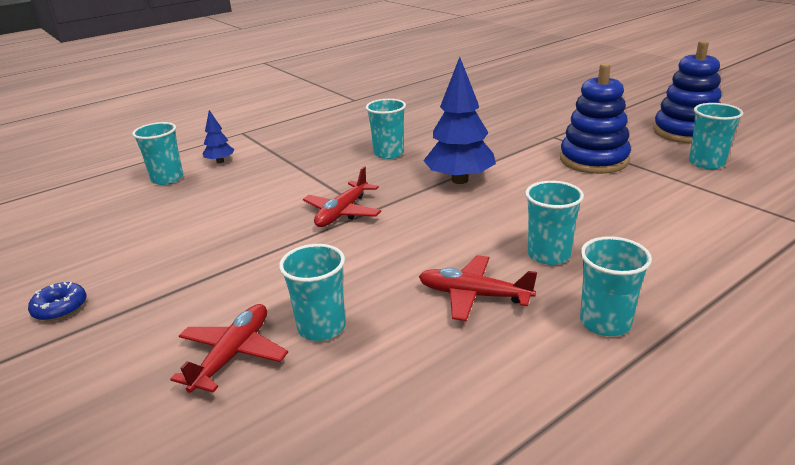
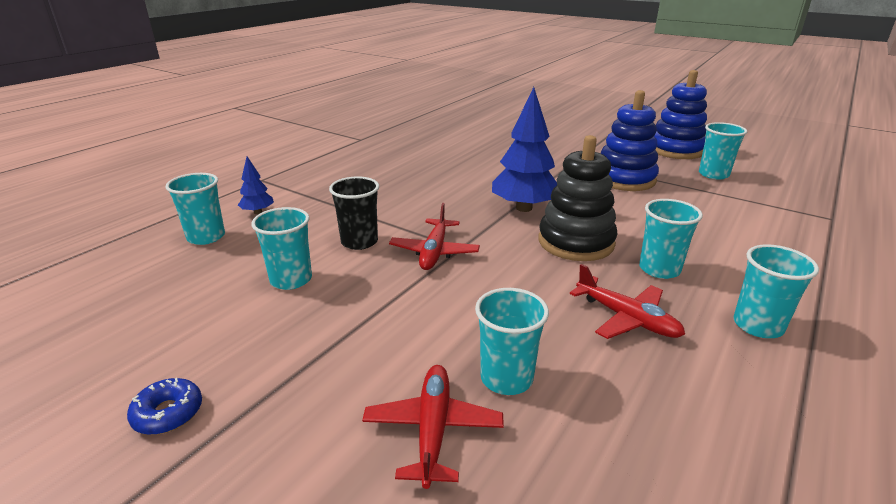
camera: 20 degrees left, 0 degrees up
turquoise cup [366,99,406,159] -> turquoise cup moved to [251,207,312,290]
red plane [419,255,537,321] -> red plane turned 135 degrees counterclockwise [570,264,685,339]
none -> black cup [329,176,379,250]
none -> black stacking toy [539,135,618,261]

